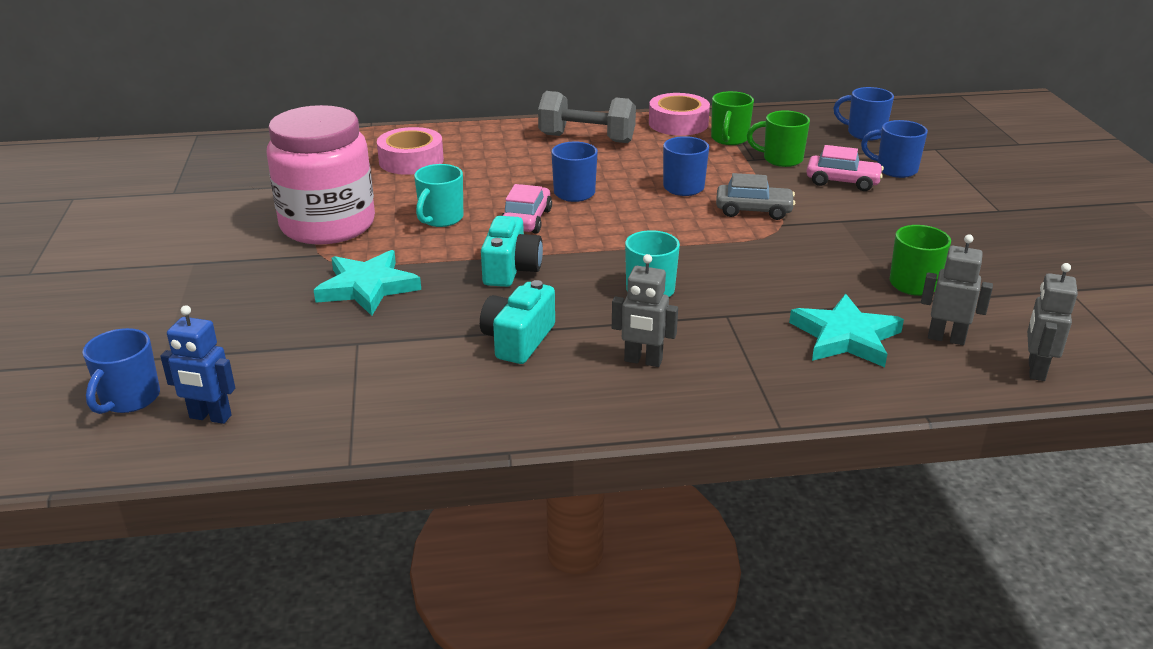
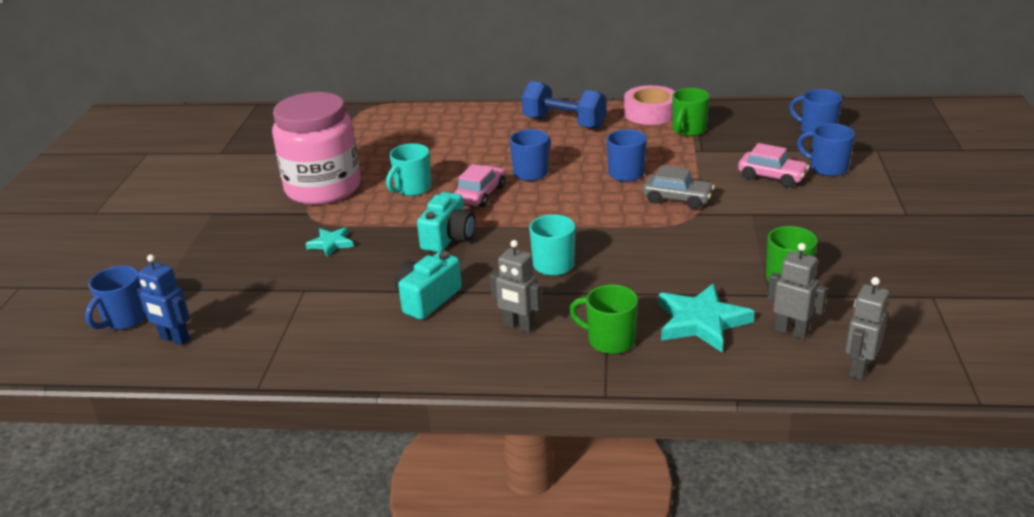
camera: 15 degrees right, 0 degrees up
turquoise star [314,250,421,316] -> turquoise star [306,227,354,258], size x0.56
pink tape [377,127,444,175] -> none
grey dumbbell [538,91,636,143] -> blue dumbbell [522,81,607,129]
green mug [747,110,810,167] -> green mug moved to [569,285,638,354]

